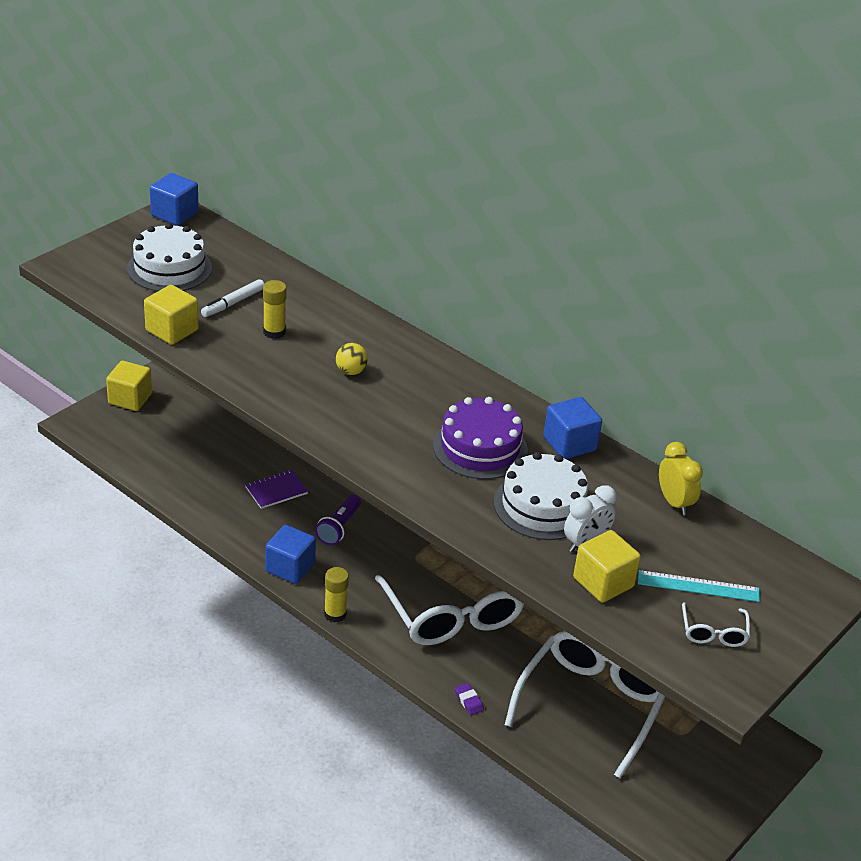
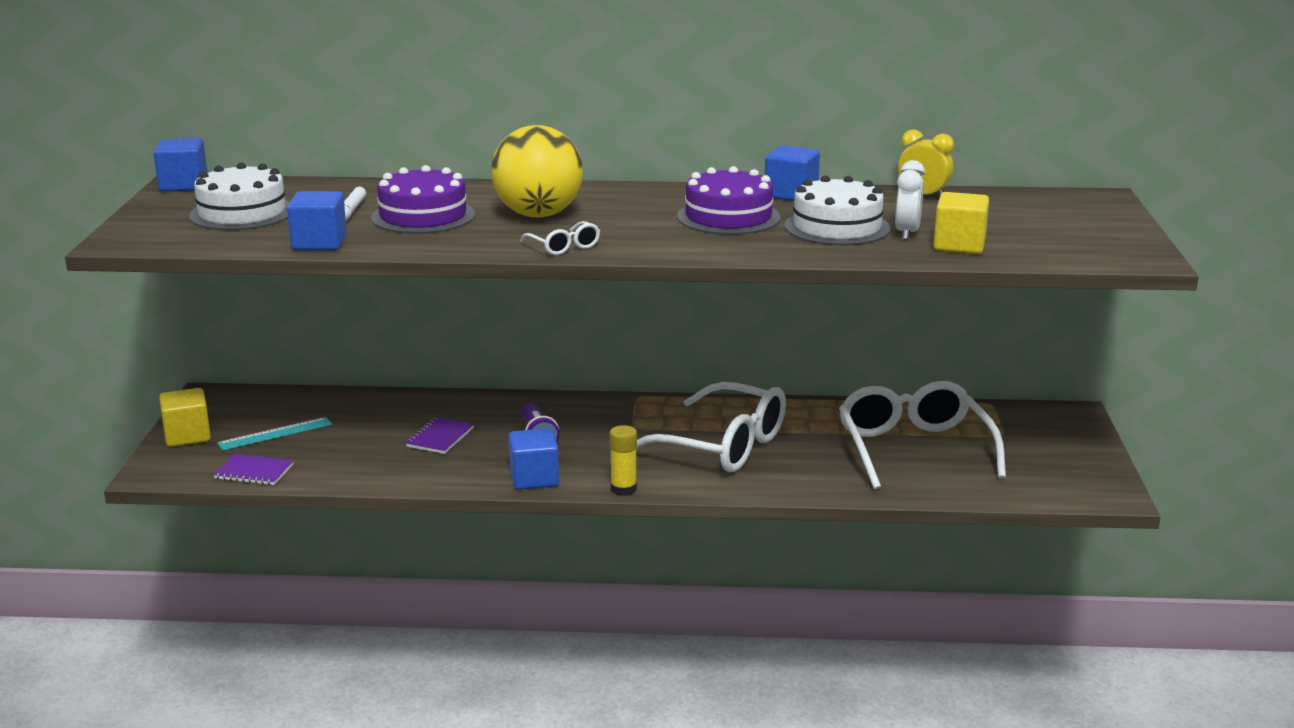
camera: 35 degrees left, 15 degrees down
yellow cube [144,285,199,345] -> blue cube [287,191,347,250]
yellow glue stick [263,280,287,339] -> purple cake [371,165,475,234]
yellow ball [336,343,368,375] -> yellow ball [491,125,583,218], size x2.48
purple eraser [455,683,484,715] -> none
turquoise ruler [638,570,760,602] -> turquoise ruler moved to [217,417,332,451]
white glasses [682,602,750,647] -> white glasses moved to [520,221,600,255]
none -> purple notebook [213,454,294,485]

